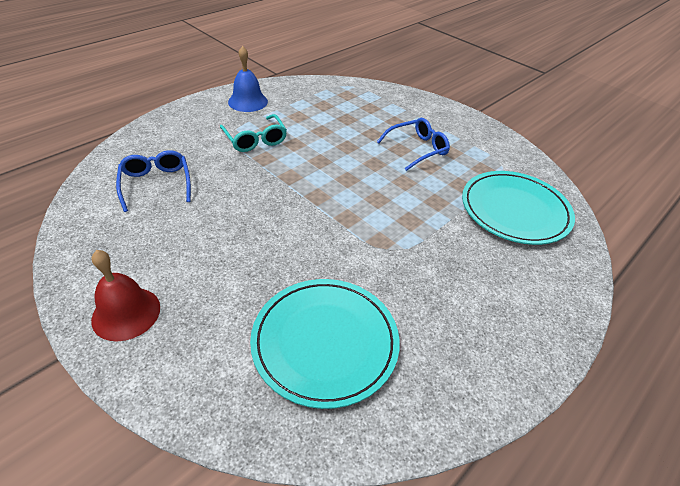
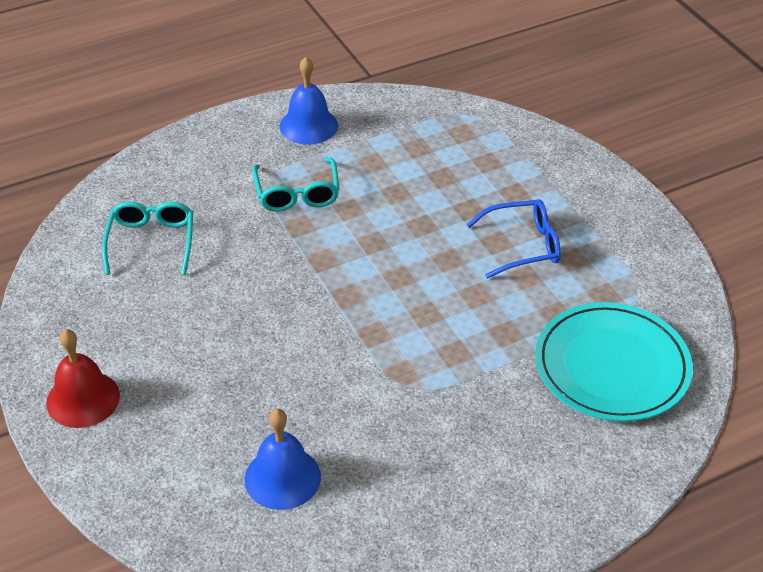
camera: 20 degrees right, 0 degrees up
blue glasses [116,150,191,212] -> turquoise glasses [102,202,193,275]
turquoise plate [250,279,400,409] -> blue bell [245,409,321,510]

